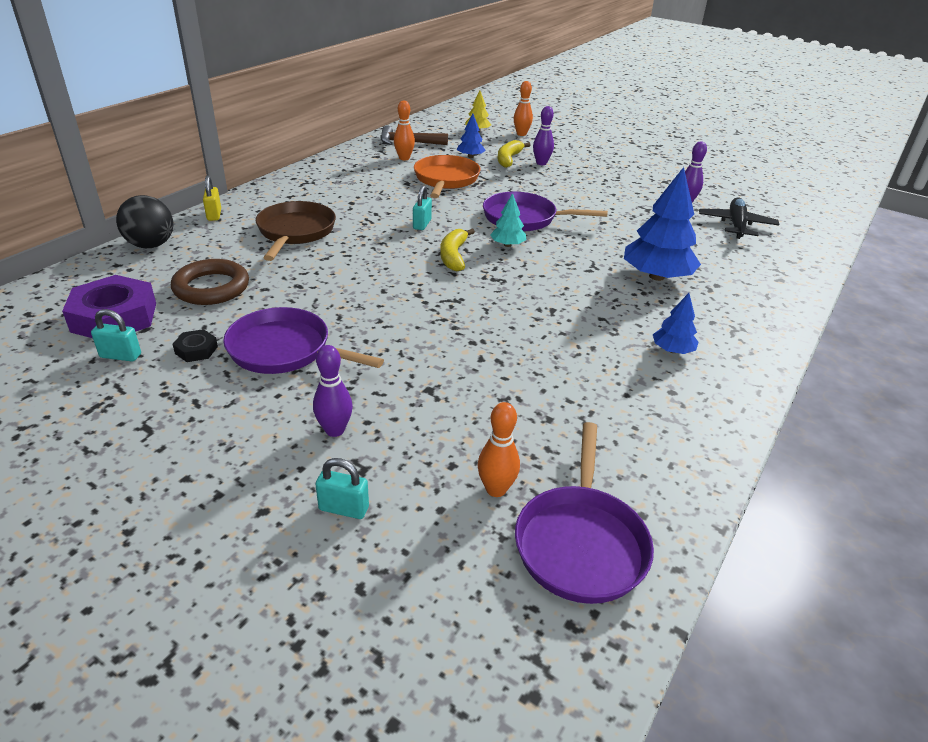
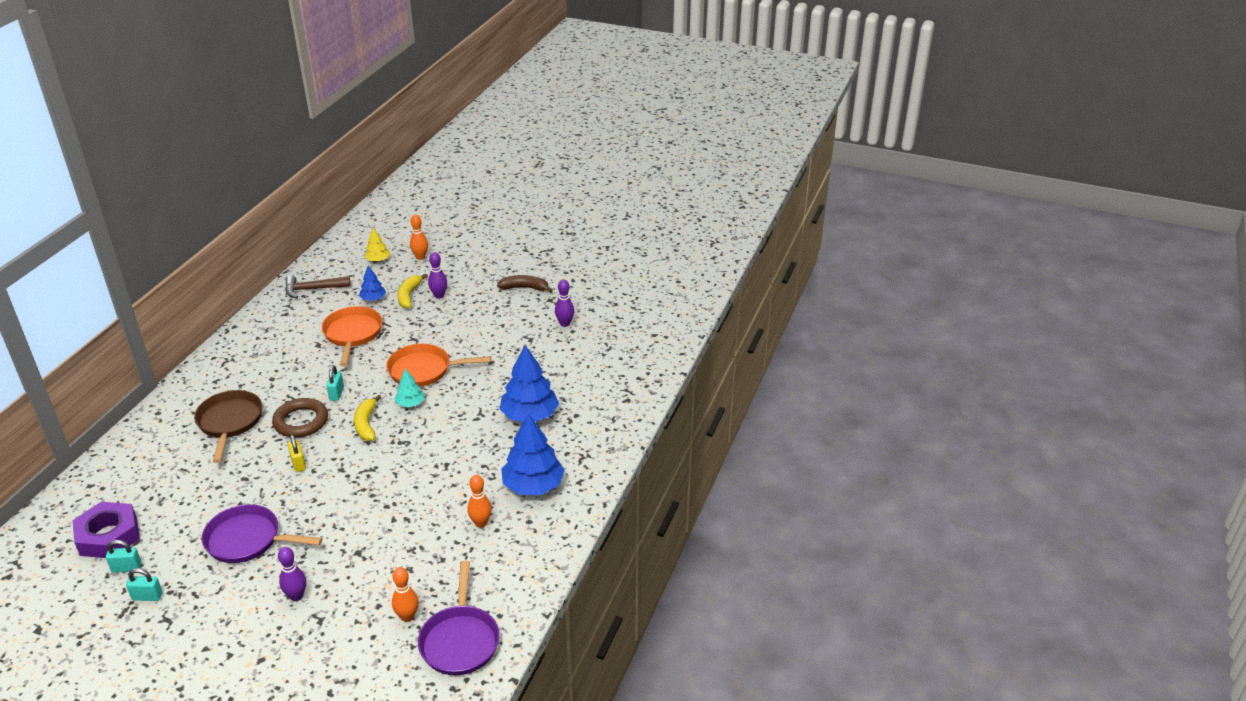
camera: 10 degrees left, 0 degrees up
black ball [116,195,173,248] -> none
brown ring [171,259,249,305] -> brown ring moved to [272,398,328,438]
black nut [172,329,218,362] -> none
yellow padlock [203,176,221,221] -> yellow padlock moved to [288,435,306,472]
turquoise padlock [315,458,369,519] -> turquoise padlock moved to [126,568,163,601]
orange bowling pin [394,101,415,160] -> orange bowling pin moved to [467,475,492,528]
purple pan [483,192,608,231] -> orange pan [386,344,491,387]
blue tree [653,293,699,354] -> blue tree [501,413,565,495], size x1.95
black plane [699,198,779,239] -> none
none -> brown banana [497,275,553,293]

